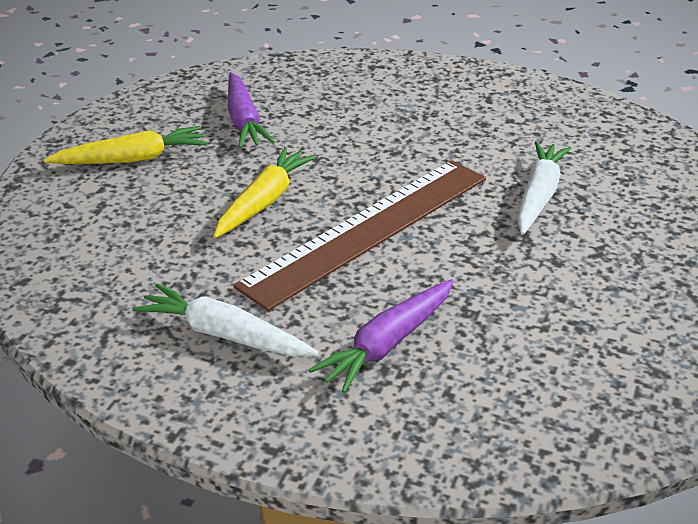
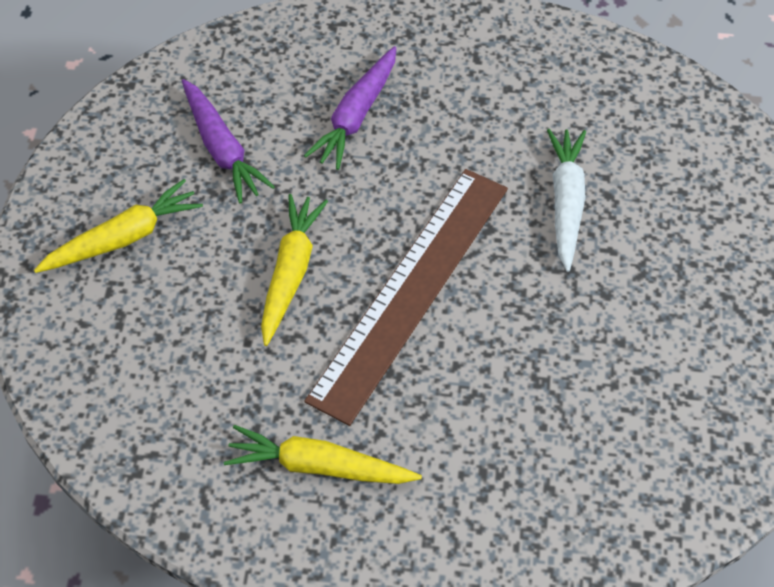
camera: 15 degrees left, 20 degrees up
white carrot [132,284,318,356] -> yellow carrot [224,425,422,484]
purple carrot [308,279,454,393] -> purple carrot moved to [304,46,396,170]

